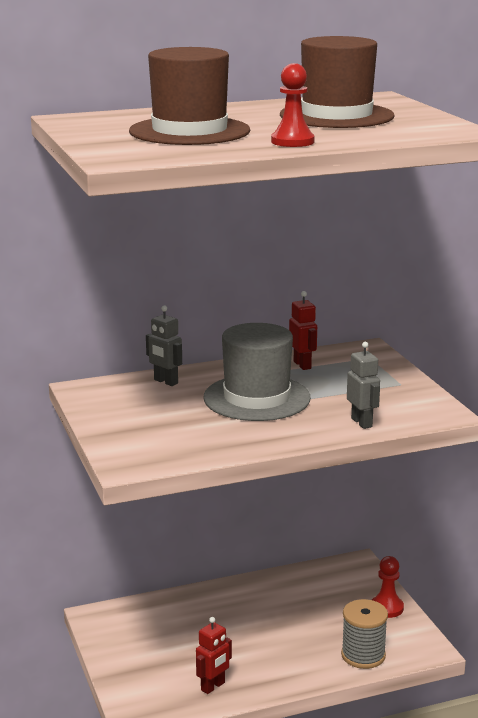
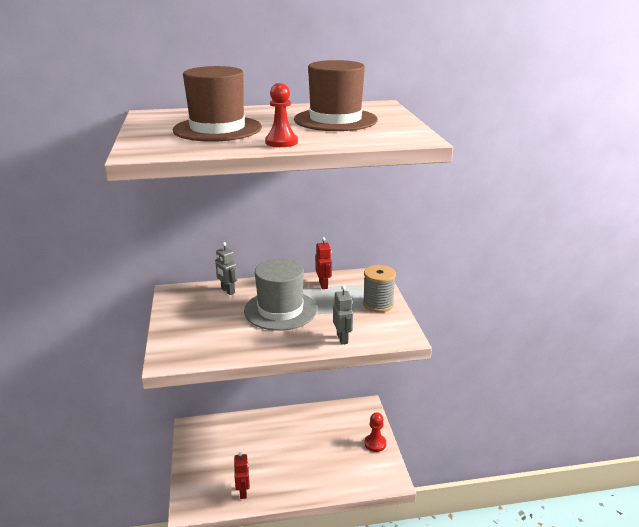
camera: 10 degrees right, 5 degrees up
red robot [196,617,232,694] -> red robot turned 60 degrees counterclockwise [234,452,250,499]
grey spool [341,599,388,669] -> grey spool moved to [363,265,396,312]

